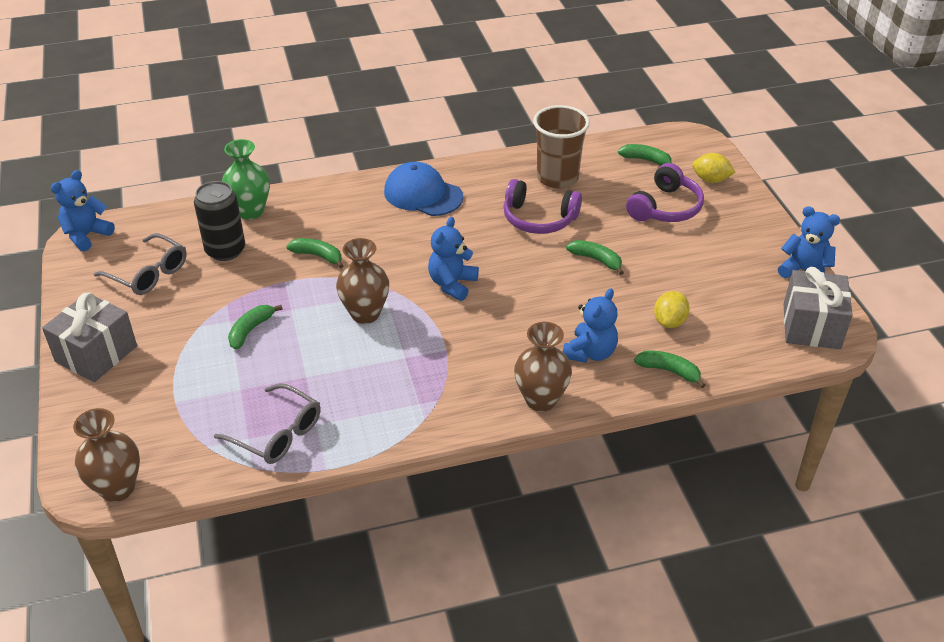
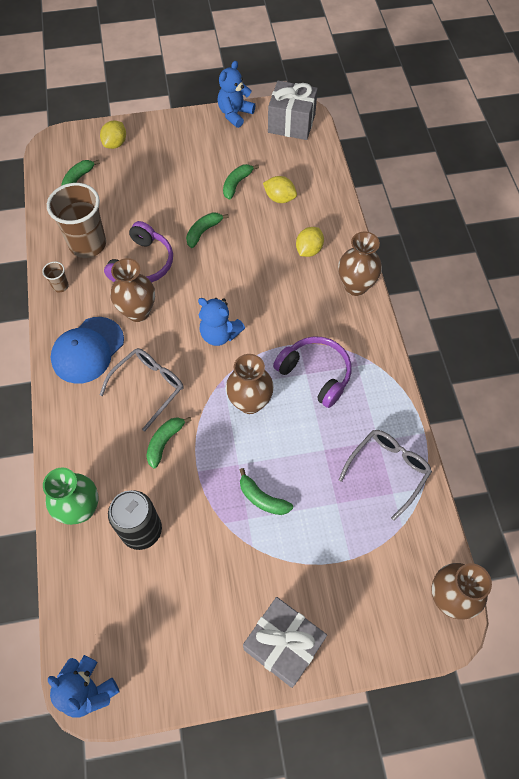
camera: 85 degrees left, 20 degrees up
grey glasses [94,233,187,295] -> grey glasses moved to [100,348,184,431]
blue teddy bear [563,288,618,363] -> yellow lemon [296,227,324,257]
purple headphones [626,163,704,222] -> purple headphones moved to [273,336,352,408]
green banana [634,351,705,388] -> green banana moved to [223,164,259,200]
none -> brown cup [42,262,69,292]
none -> brown vase [110,258,155,322]

